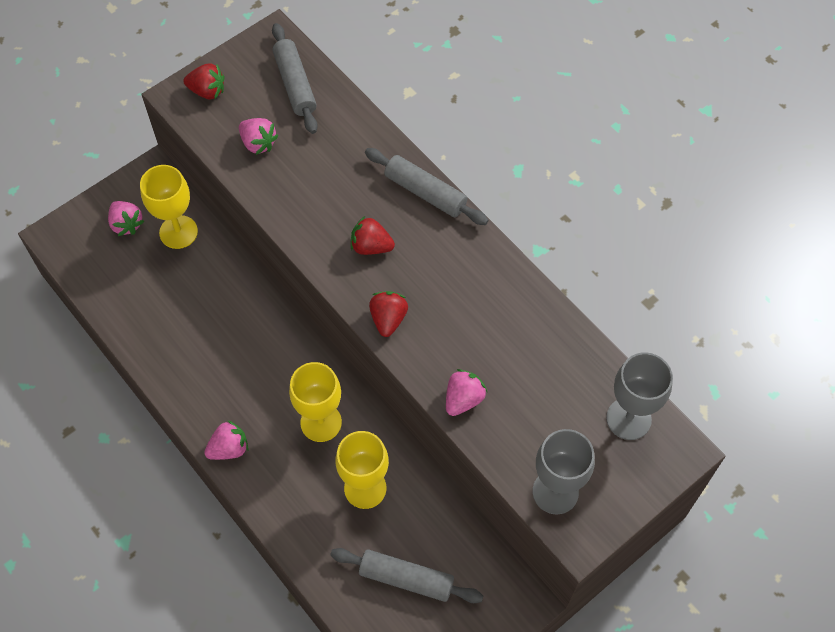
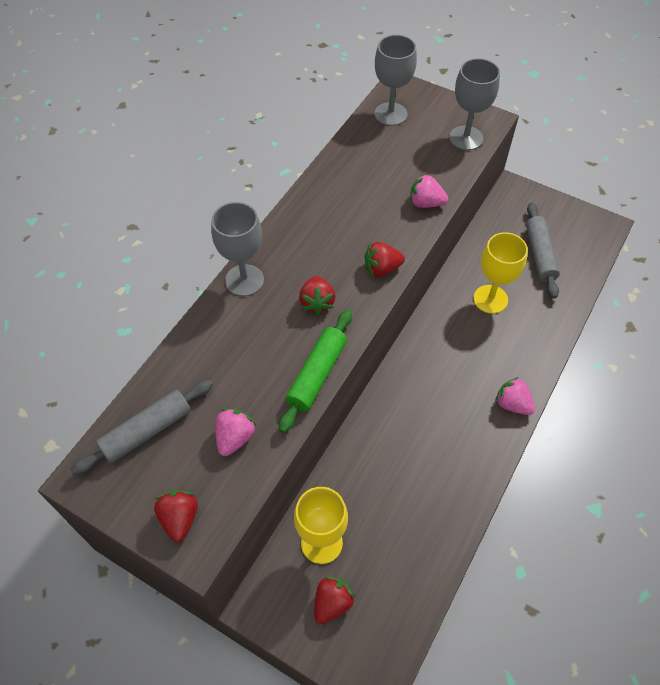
camera: 110 degrees left, 5 degrees down
pink strawberry [108,201,144,236] -> red strawberry [314,576,355,624]
yellow goblet [289,362,342,442] -> none
grey rolling pin [365,148,489,225] -> grey goblet [211,202,264,296]
none -> green rolling pin [279,310,352,433]

